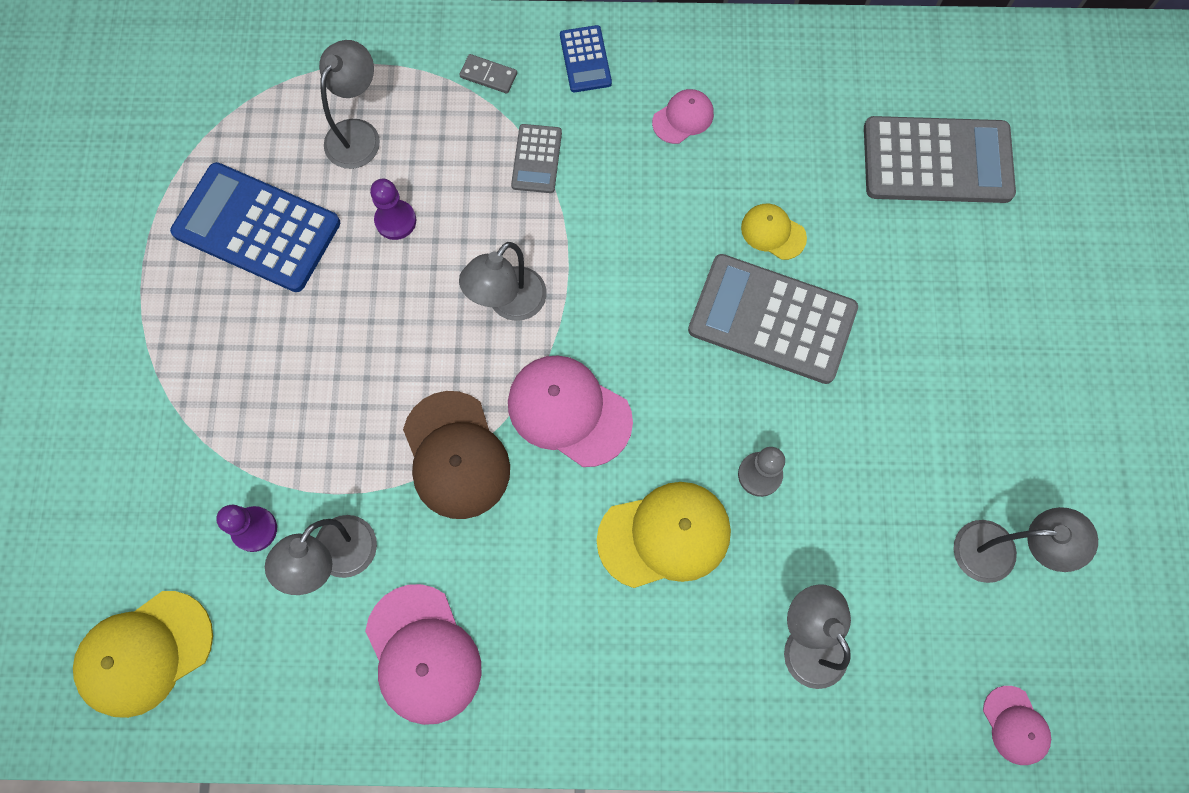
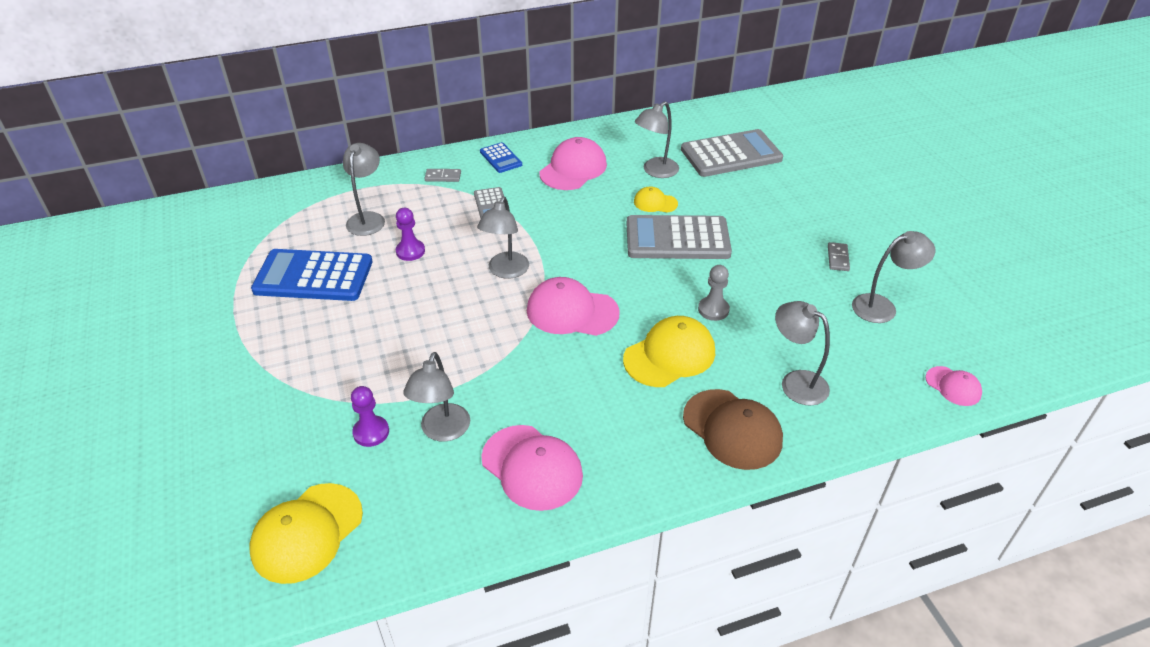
camera: 20 degrees left, 30 degrees down
brown cap [403,391,510,519] -> brown cap moved to [683,389,783,470]
pink cap [652,89,714,144] -> pink cap [540,137,607,190], size x1.83
none -> grey lamp [635,101,679,178]
none -> grey domino [828,242,850,271]

